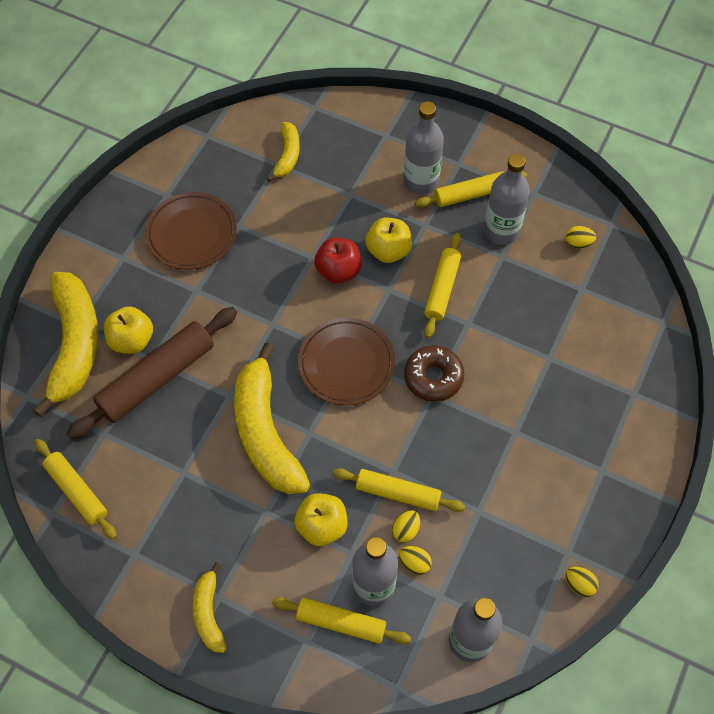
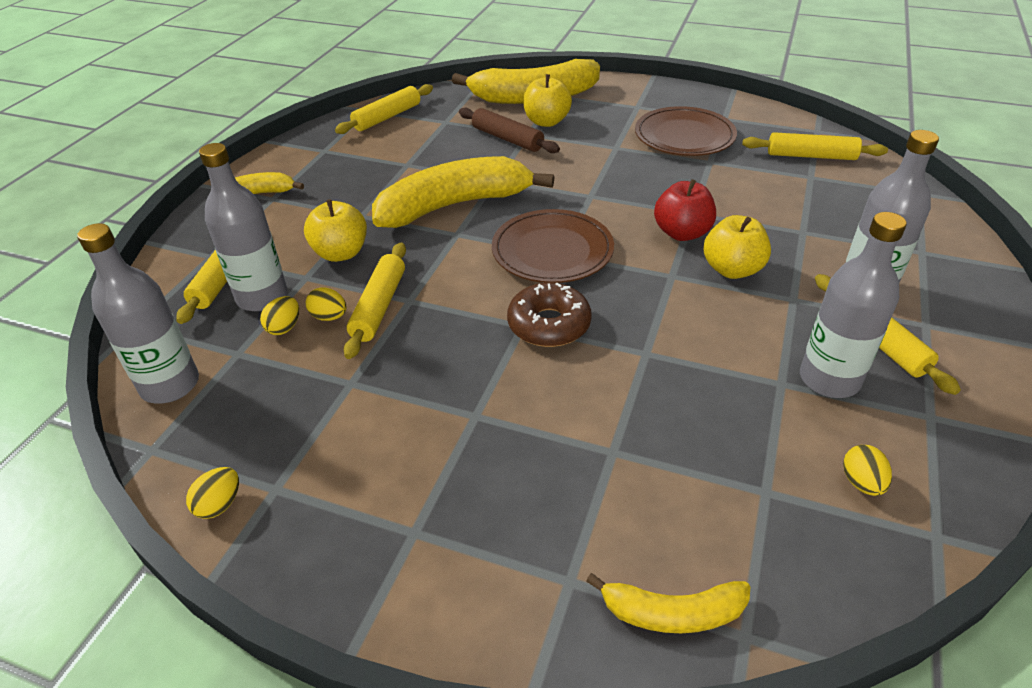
camera: 85 degrees right, 20 degrees down
brown rolling pin [66,307,237,440] -> brown rolling pin [459,107,560,153], size x0.62
yellow banana [267,122,300,182] -> yellow banana moved to [586,573,750,633]
yellow rolling pin [424,233,461,338] -> yellow rolling pin moved to [742,132,888,160]

